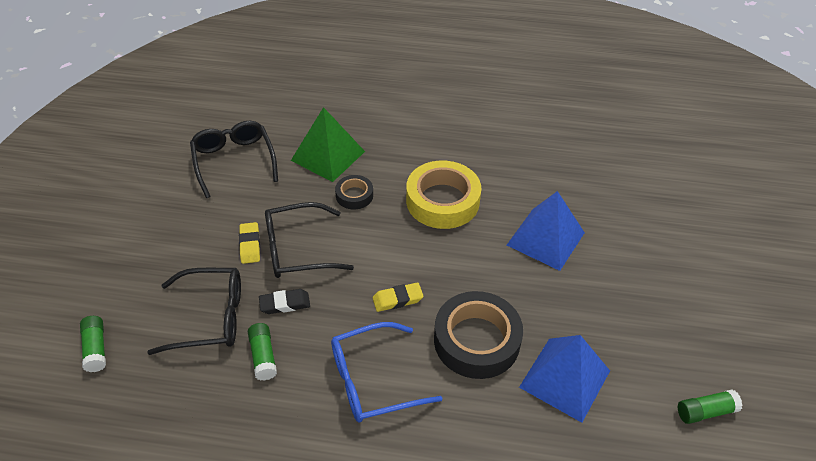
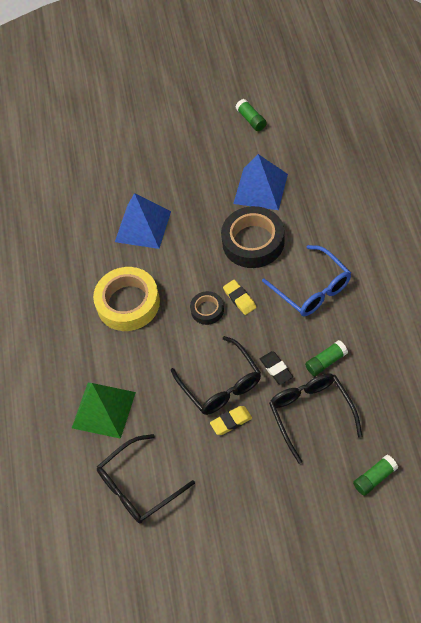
camera: 100 degrees left, 10 degrees up
black tape [335,175,373,210] -> black tape moved to [190,291,224,325]

